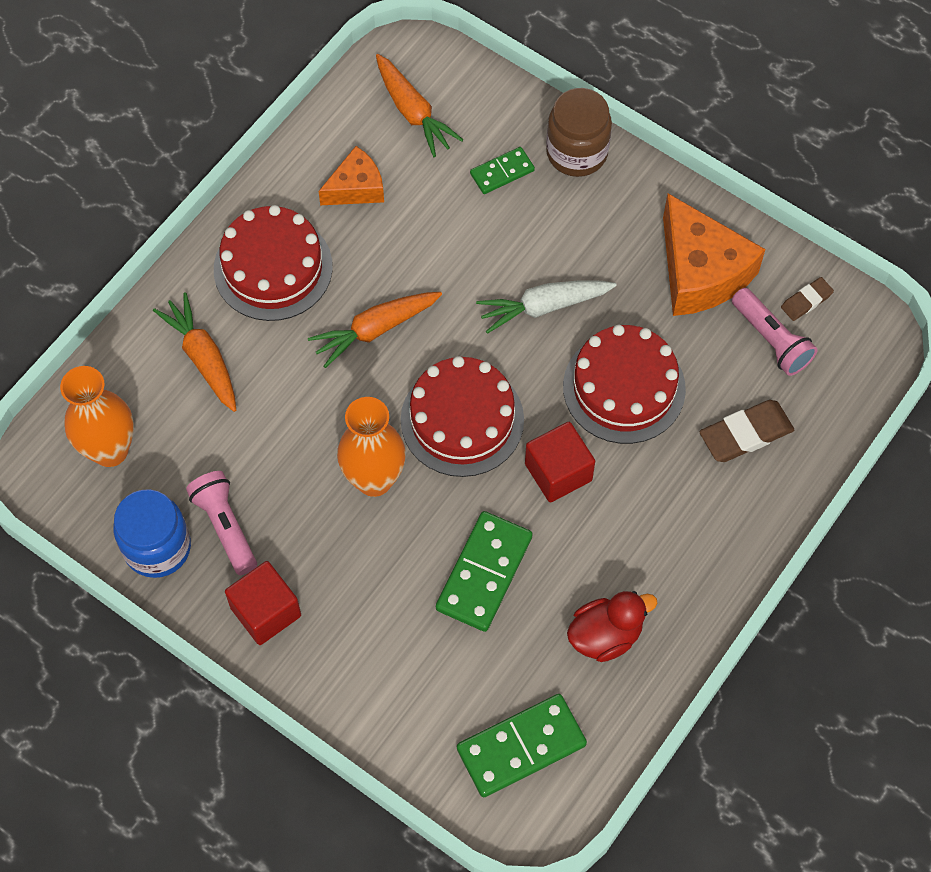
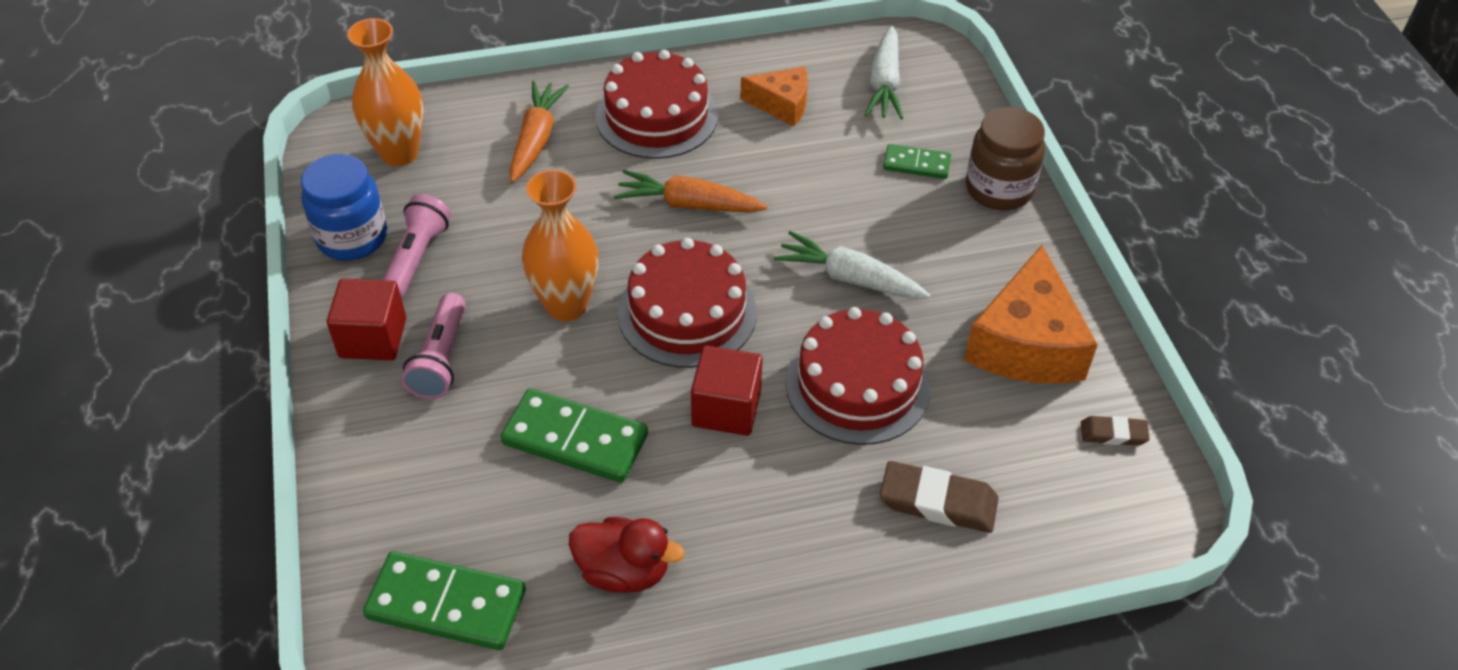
camera: 40 degrees right, 15 degrees down
orange carrot [376,54,463,157] -> white carrot [864,26,903,119]
green domino [436,511,533,632] -> green domino turned 45 degrees clockwise [501,388,648,483]
pink flashlight [732,288,817,376] -> pink flashlight moved to [401,293,466,399]

